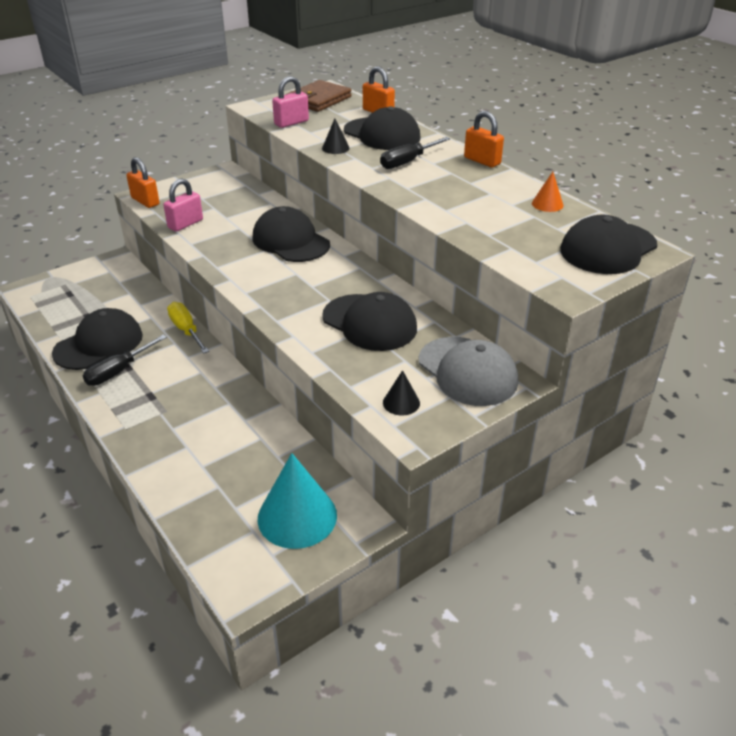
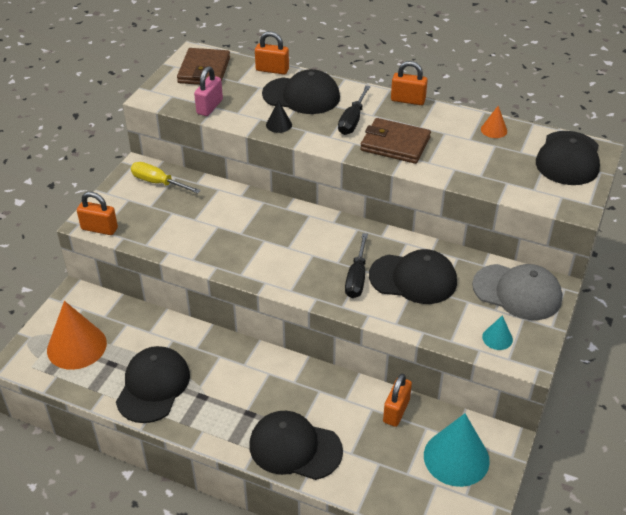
camera: 30 degrees left, 5 degrees up
black screwdriver [83,335,167,386] -> black screwdriver moved to [345,233,368,298]
pink padlock [164,179,203,232] -> none
yellow screwdriver [167,302,209,353] -> yellow screwdriver moved to [131,162,201,193]
black cap [252,206,330,262] -> black cap moved to [249,411,343,480]
black cone [383,370,420,416] -> turquoise cone [482,315,513,350]
none -> orange cone [47,301,107,370]
none -> brown wallet [360,118,431,164]
none -> orange padlock [383,374,412,427]

